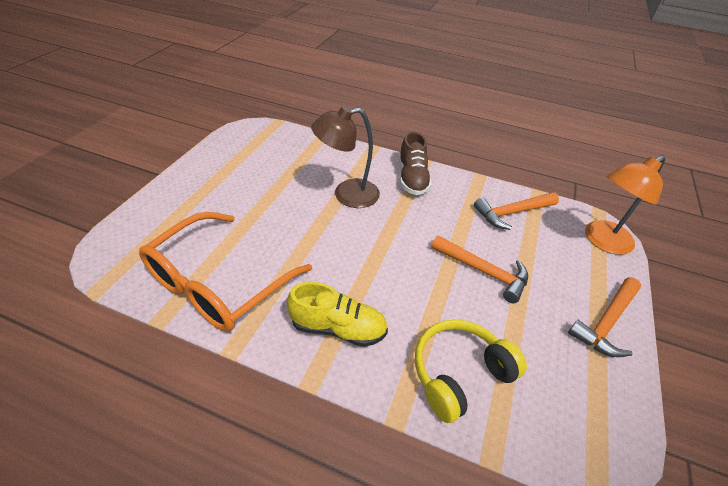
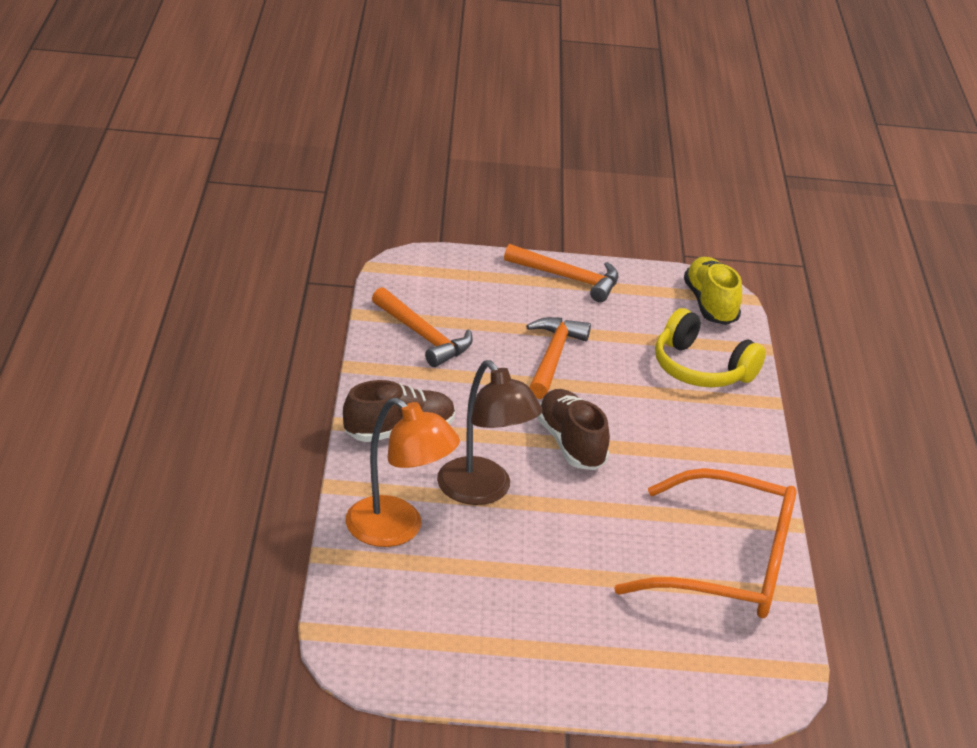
camera: 110 degrees left, 10 degrees down
yellow shoe [287,282,388,347] -> yellow shoe moved to [684,257,742,325]
orange lamp [585,155,665,255] -> orange lamp moved to [345,397,460,547]
none -> brown shoe [537,389,610,470]

